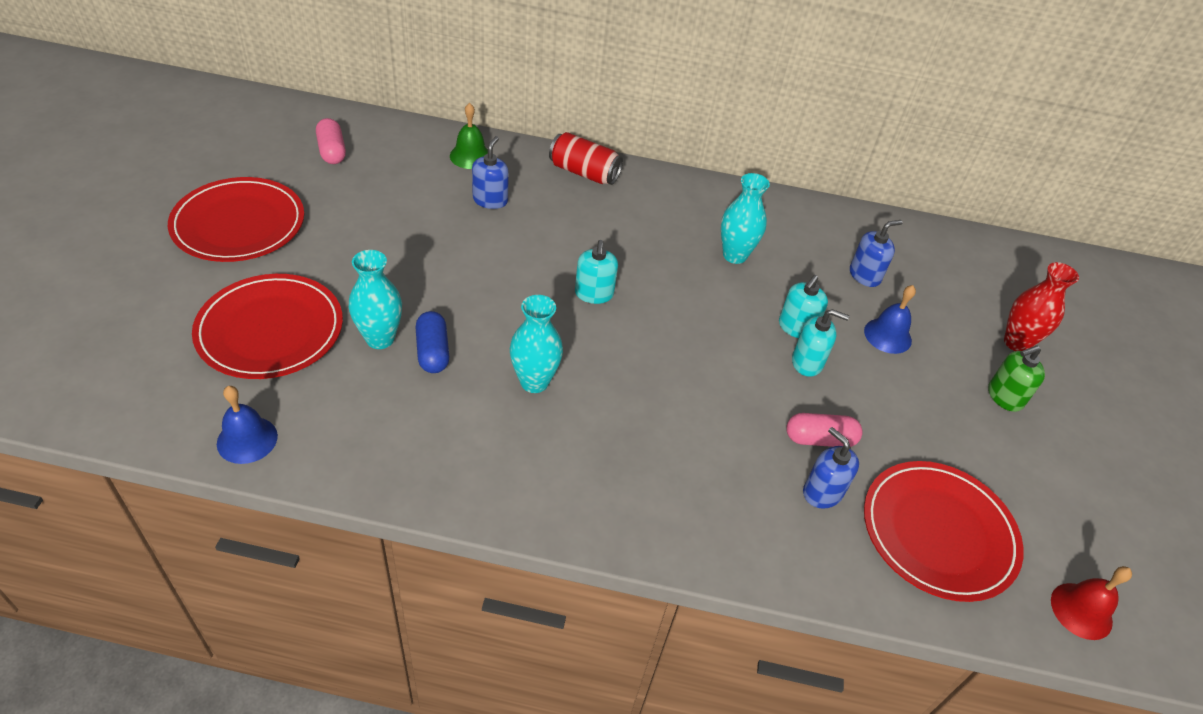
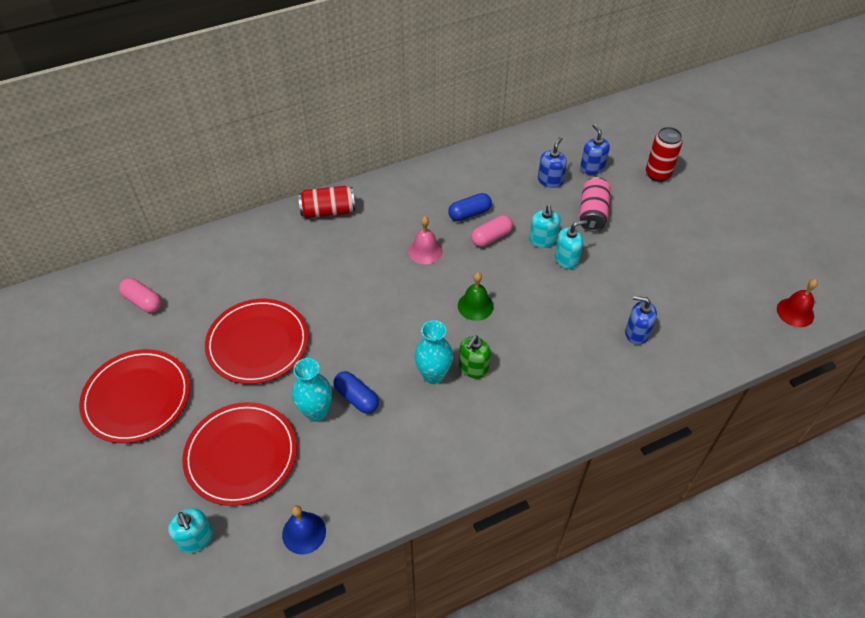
camera: 30 degrees left, 5 degrees up
green bell [450,103,488,169] -> green bell moved to [458,272,494,321]
blue soap dispenser [472,136,509,209] -> blue soap dispenser moved to [580,124,610,175]
turquoise soap dispenser [575,240,618,304] -> turquoise soap dispenser moved to [168,508,213,553]
turquoise vase [721,173,770,264] -> blue capsule [448,193,492,221]
pink capsule [786,413,863,447] -> pink capsule moved to [471,215,513,247]
blue bell [864,285,916,354] -> pink can [579,177,611,232]
red plate [864,461,1024,602] -> red plate moved to [205,299,309,384]
green soap dispenser [988,345,1045,412] -> green soap dispenser moved to [459,335,491,379]
red vase [1004,262,1079,351] -> red can [646,127,682,182]
none -> pink bell [408,216,442,264]

